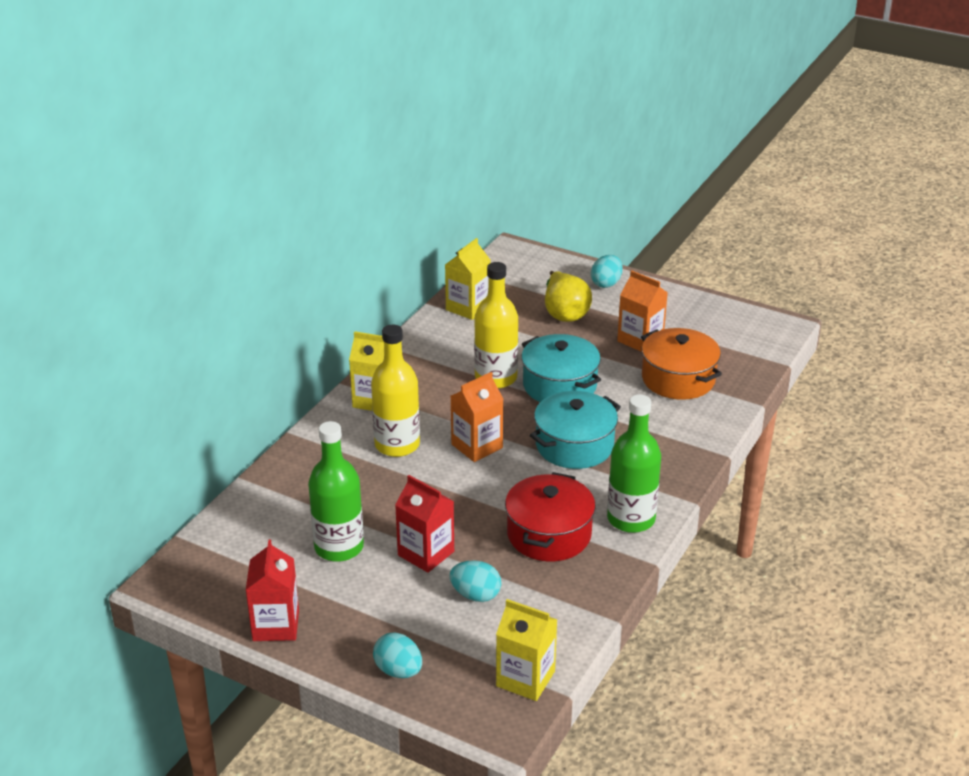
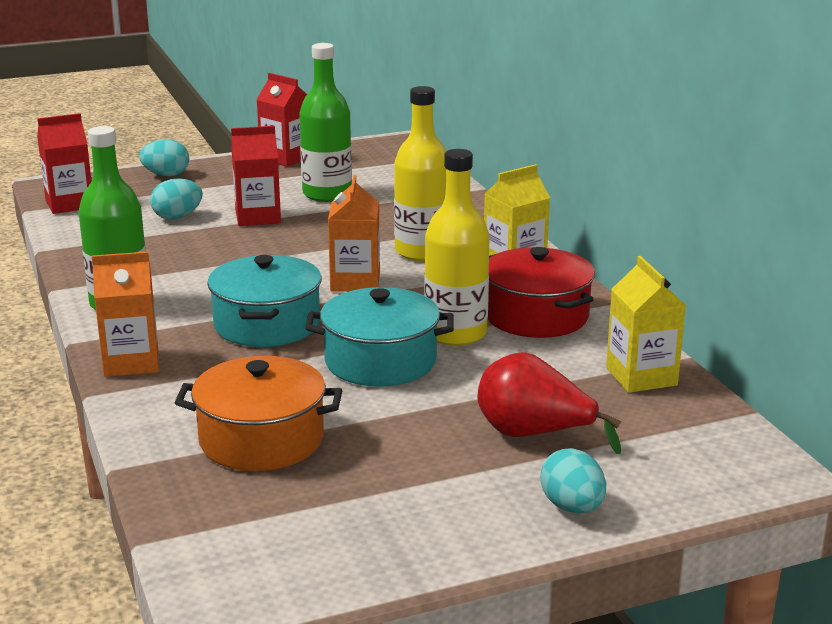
camera: 130 degrees right, 10 degrees down
yellow carton [496,599,557,701] -> red carton [37,113,92,214]
red pot [505,472,596,561] -> red pot moved to [487,247,595,338]
yellow pear [545,271,592,322] -> red pear [478,352,621,454]
orange carton [617,270,668,352] -> orange carton moved to [92,252,159,377]

